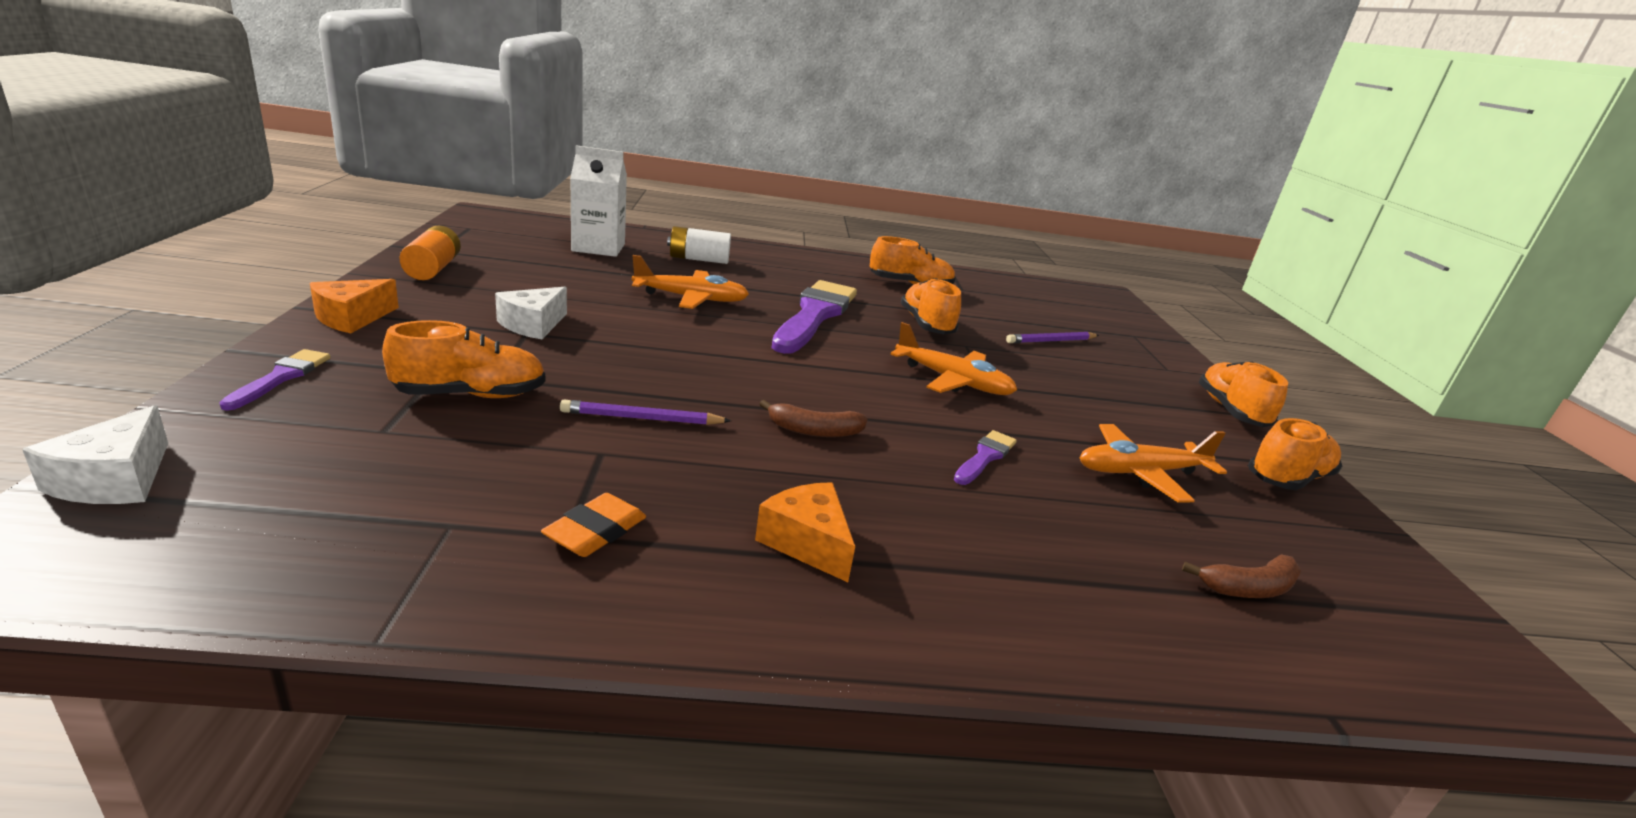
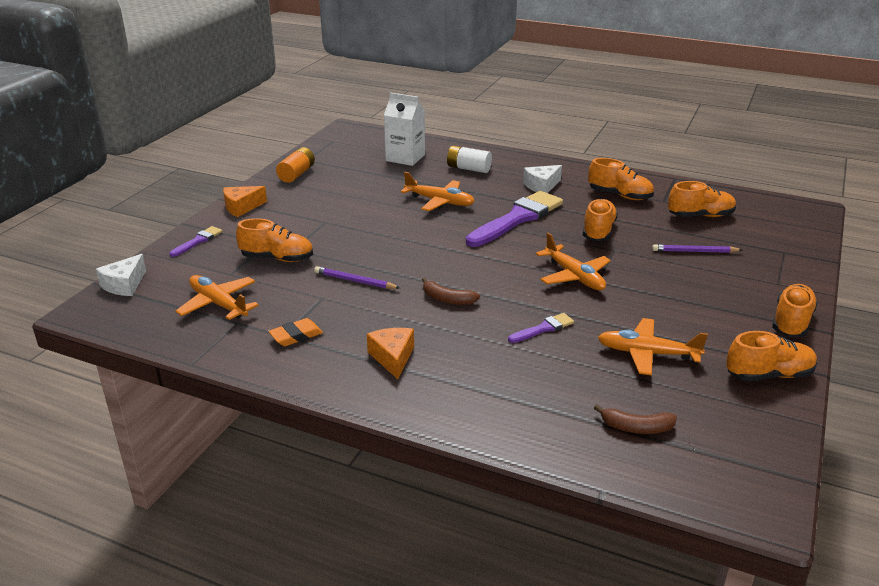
camera: 30 degrees right, 5 degrees up
white cheese [495,287,567,339] -> white cheese moved to [523,165,562,193]
none -> orange plane [176,275,259,320]
none -> orange shoe [668,181,736,217]

